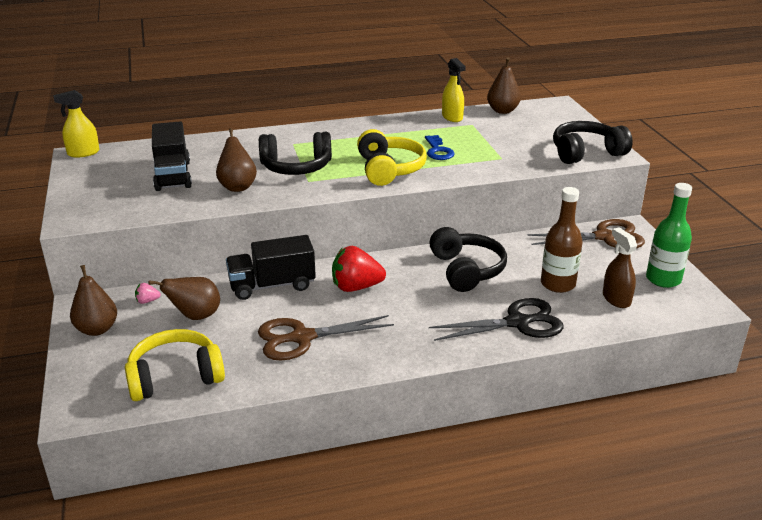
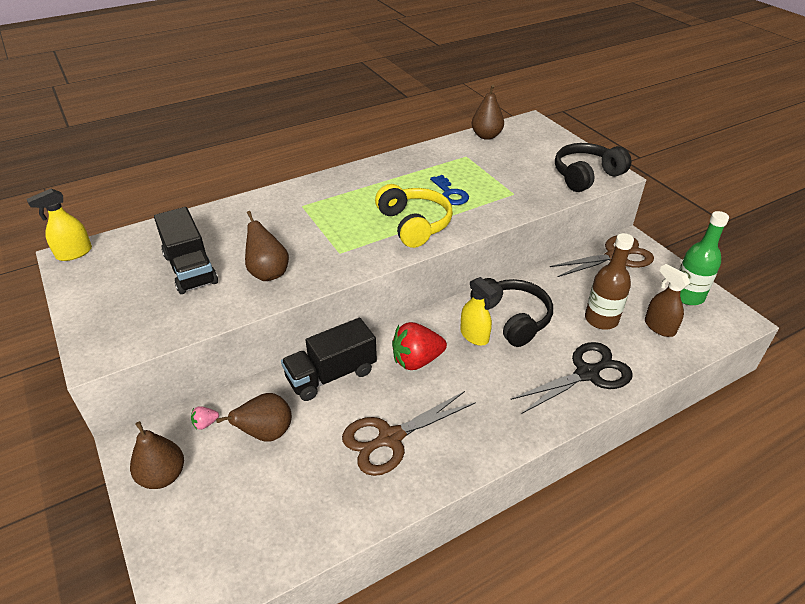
camera: 15 degrees left, 10 degrees up
yellow headphones [125,329,225,401] -> none
black headphones [259,132,332,175] -> none
yellow spray bottle [442,58,466,122] -> yellow spray bottle moved to [460,277,497,346]

